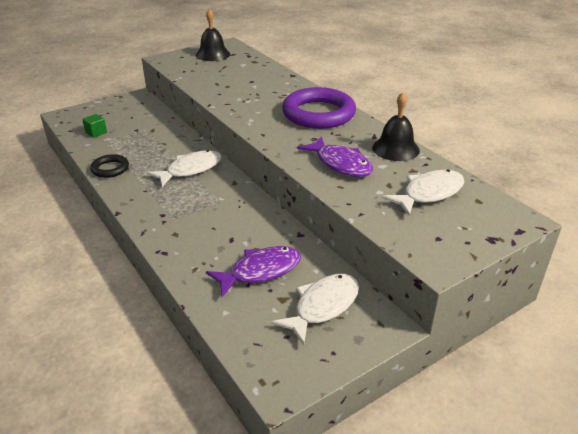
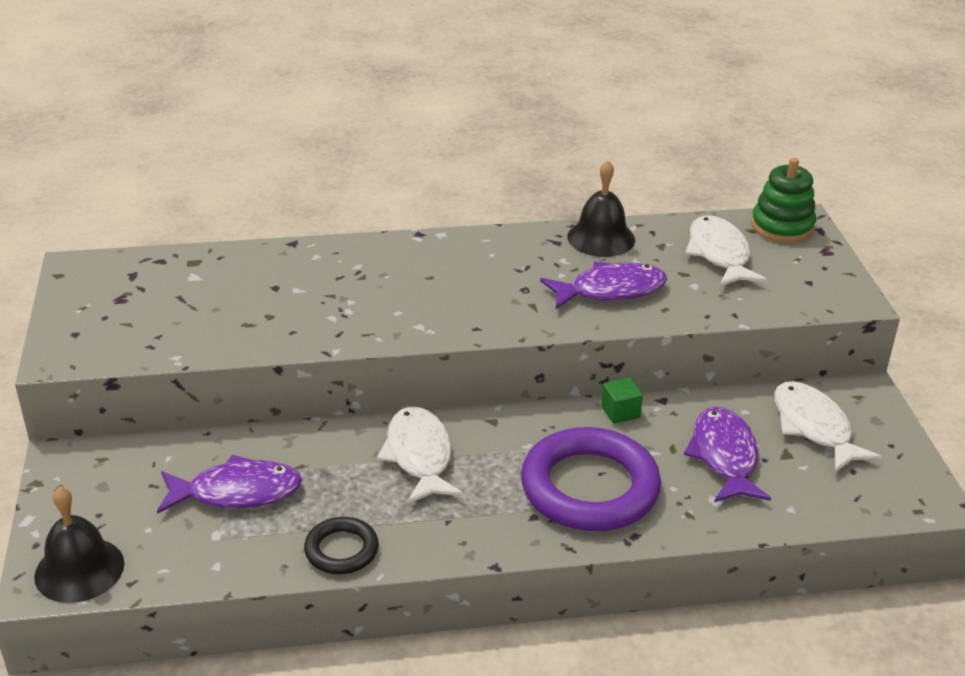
camera: 65 degrees left, 0 degrees up
green cube [82,114,107,138] -> green cube moved to [601,377,643,424]
black bell [196,9,230,61] -> black bell moved to [34,486,125,603]
purple ring [282,87,356,129] -> purple ring moved to [521,427,661,531]
none -> purple fish [157,455,302,514]
none -> green stacking toy [751,158,816,243]

